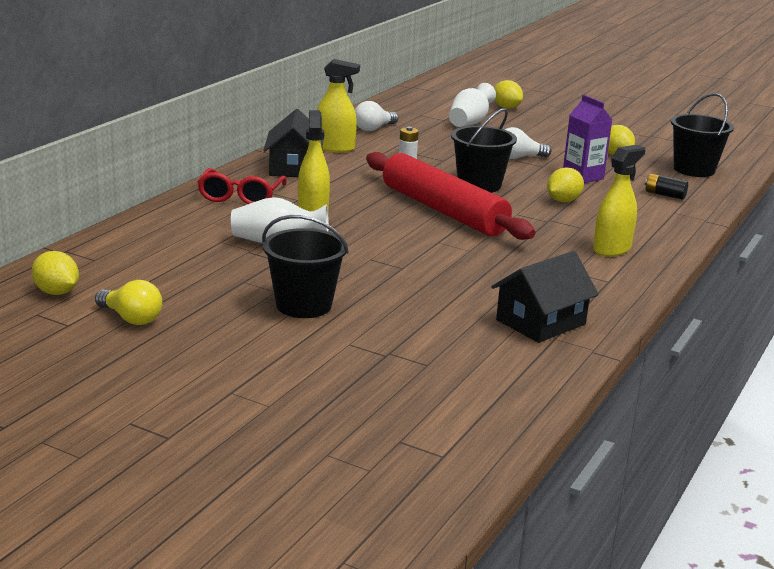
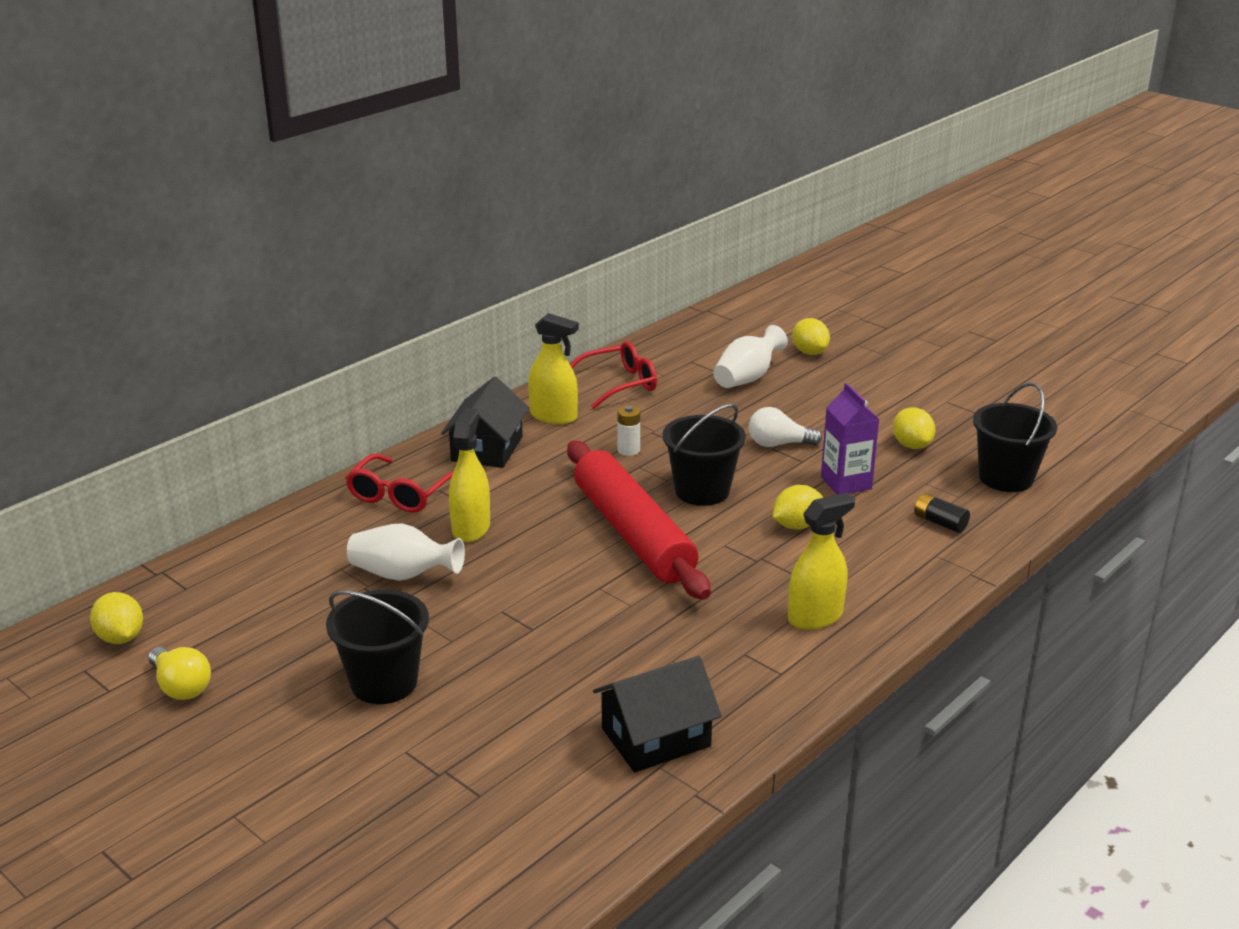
camera: 15 degrees right, 5 degrees up
white light bulb [355,101,398,131] -> red glasses [570,341,657,409]

